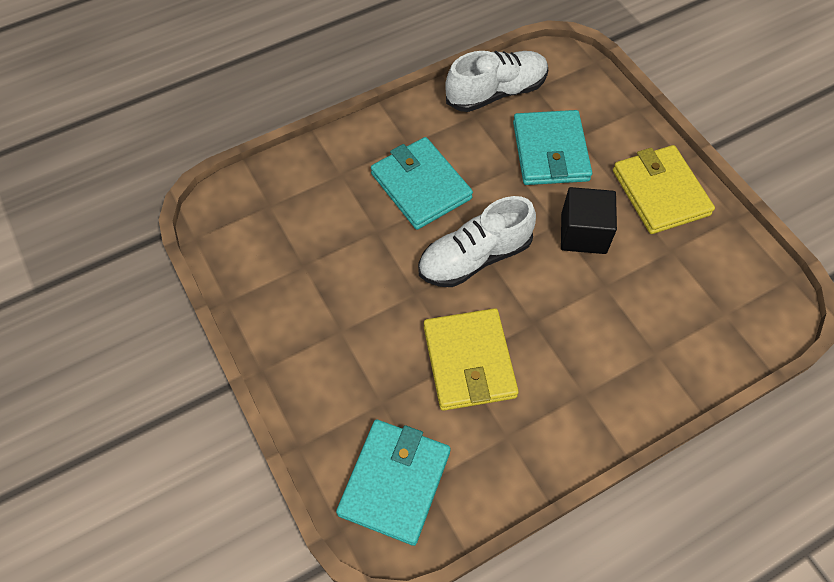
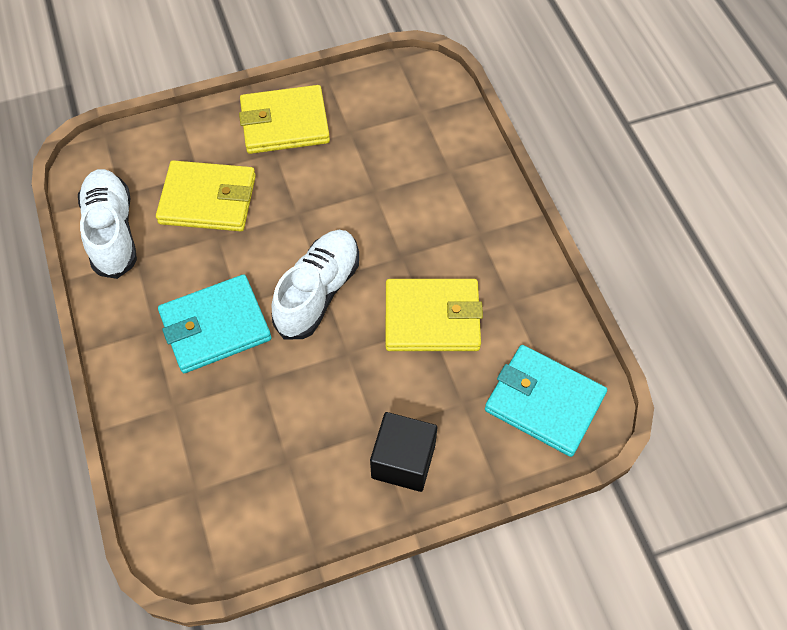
camera: 80 degrees left, 0 degrees up
white shoe [418,196,536,287] -> white shoe turned 135 degrees counterclockwise [272,230,359,340]
turquoise wallet [513,110,592,185] -> yellow wallet [156,160,256,231]
black cube [561,187,617,254] -> black cube moved to [370,412,437,492]

